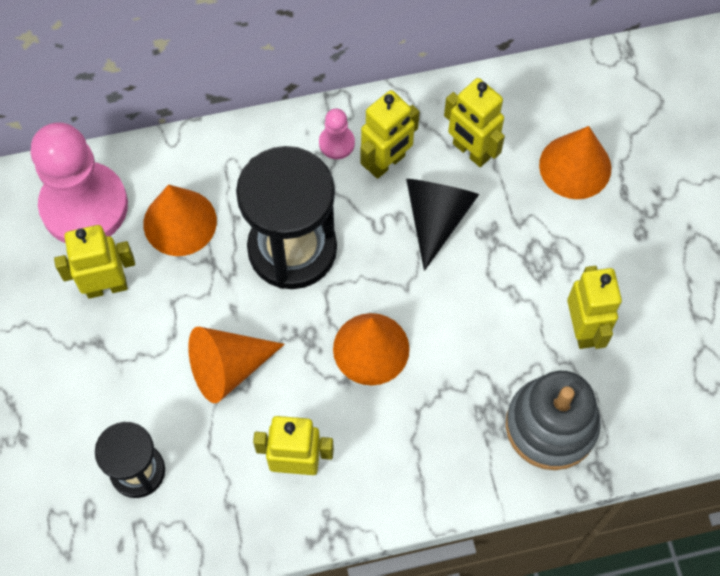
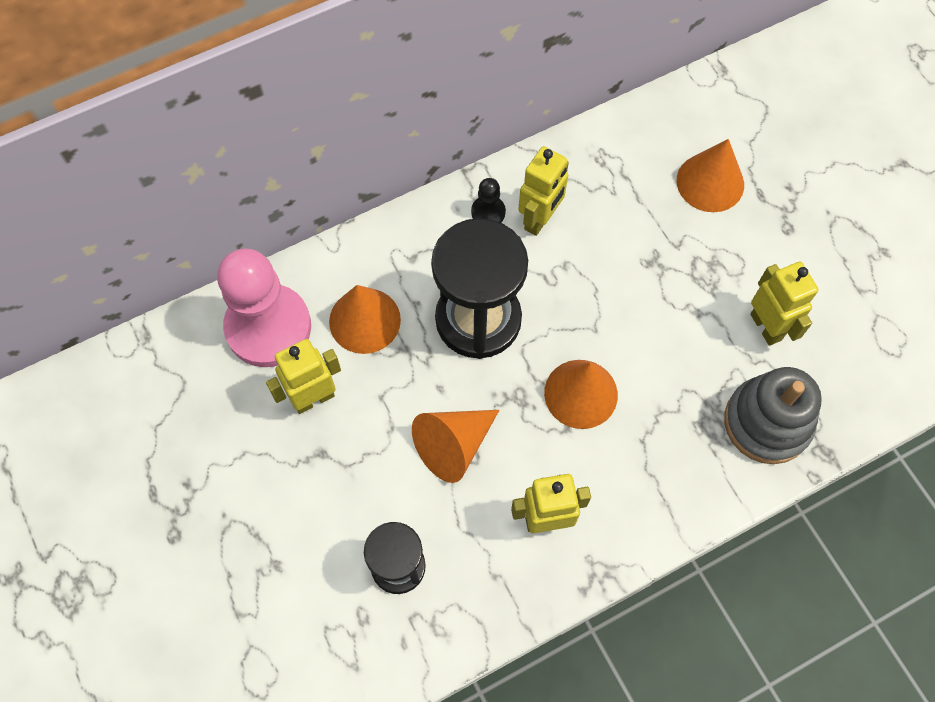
camera: 15 degrees left, 0 degrees up
pink pawn [319,108,355,159] -> black pawn [471,178,506,223]
black cone [406,179,479,271] -> none
yellow robot [444,78,505,167] -> none

